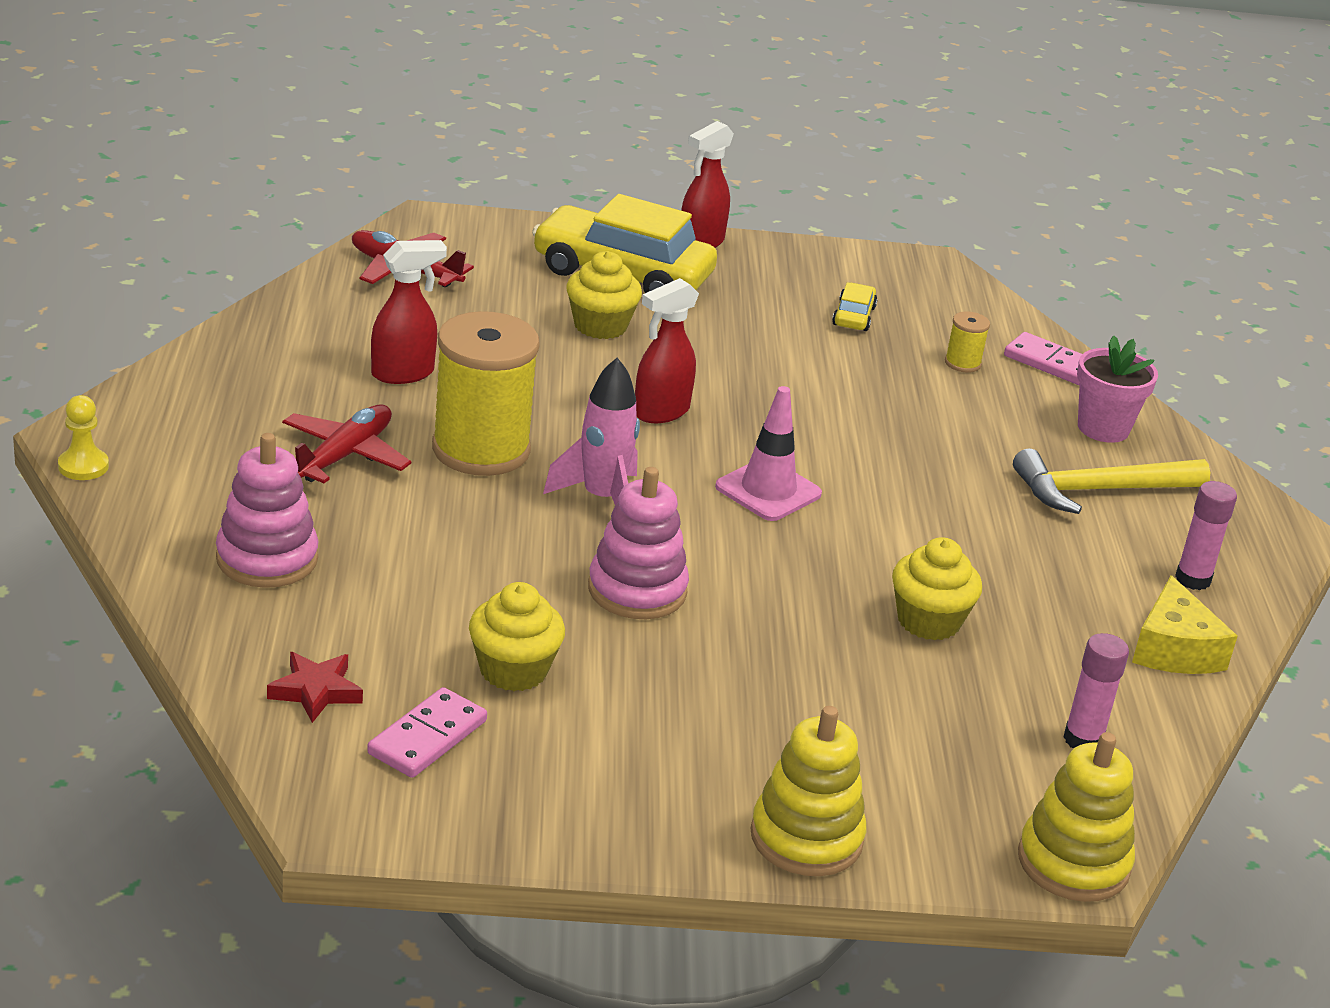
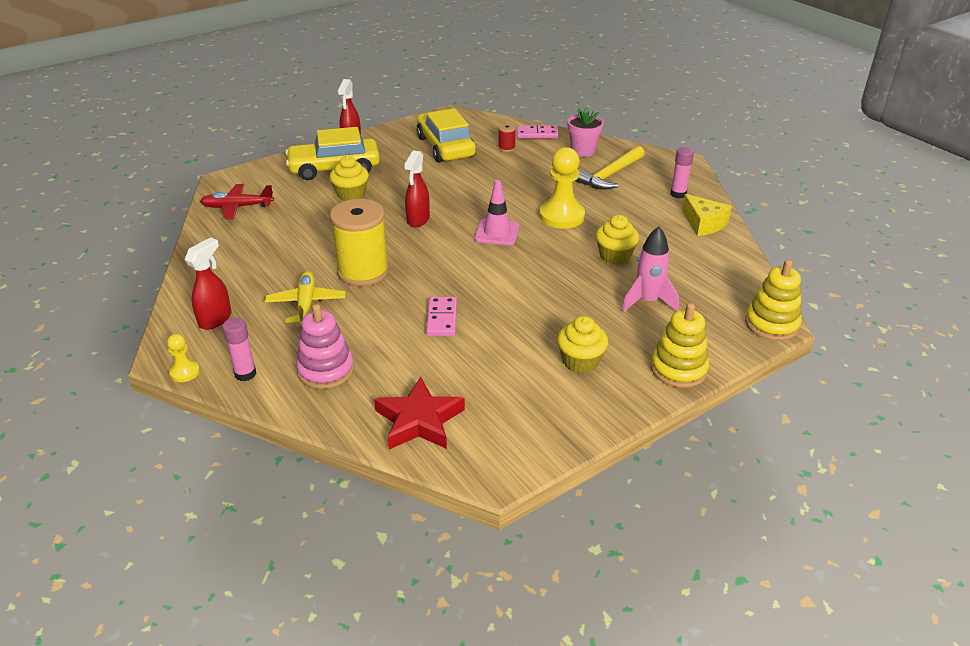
camera: 30 degrees left, 5 degrees up
red star [267,652,363,723] -> red star [374,377,465,449], size x1.73
red plane [282,404,411,483] -> yellow plane [265,271,345,325]
pink domino [367,687,487,778] -> pink domino moved to [426,297,457,336]
red spray bottle [371,240,447,384] -> red spray bottle moved to [185,237,231,330]
yellow cupcake [469,582,565,691] -> yellow cupcake moved to [557,316,608,373]
pink rocket [543,358,640,505] -> pink rocket moved to [622,227,679,313]
pink stacking toy [588,467,689,619] -> none
yellow car [832,282,877,331] -> yellow car [416,108,476,162], size x2.31
yellow spool [945,312,990,373] -> red spool [498,123,516,152]
pink glue stick [1063,633,1129,748] -> pink glue stick moved to [222,318,256,381]
none -> yellow pawn [540,147,585,229]

